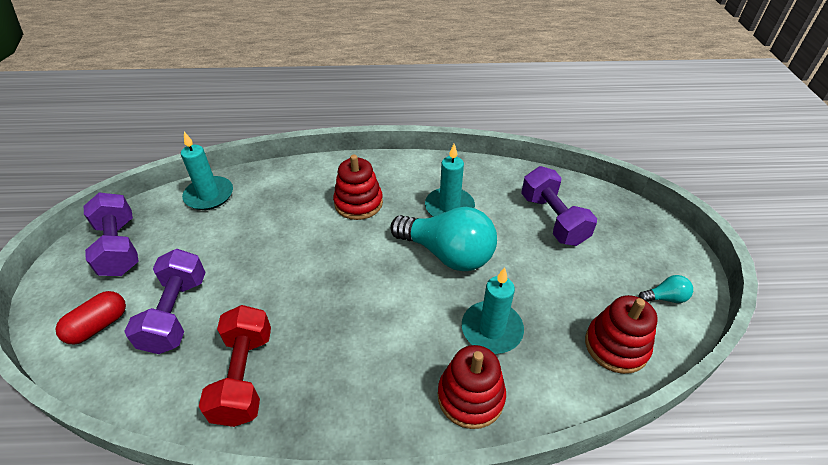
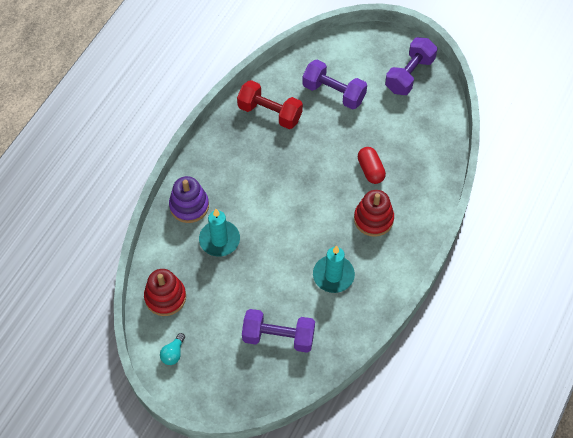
camera: 120 degrees right, 15 degrees up
red capsule [55,291,126,345] -> red capsule moved to [358,147,386,184]
purple dumbbell [84,193,139,276] -> purple dumbbell turned 60 degrees counterclockwise [385,37,437,95]
turquoise candle [181,132,233,210] -> none
turquoise light bulb [390,207,497,271] -> none
red stacking toy [438,345,506,429] -> purple stacking toy [169,176,209,223]

